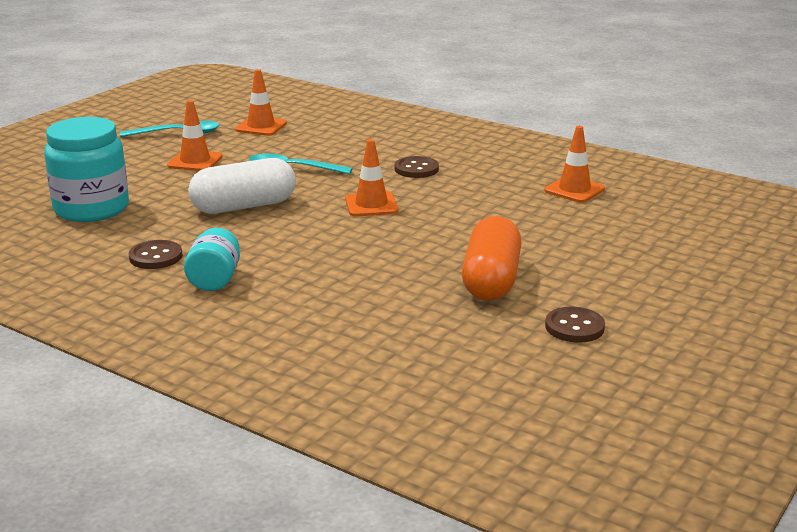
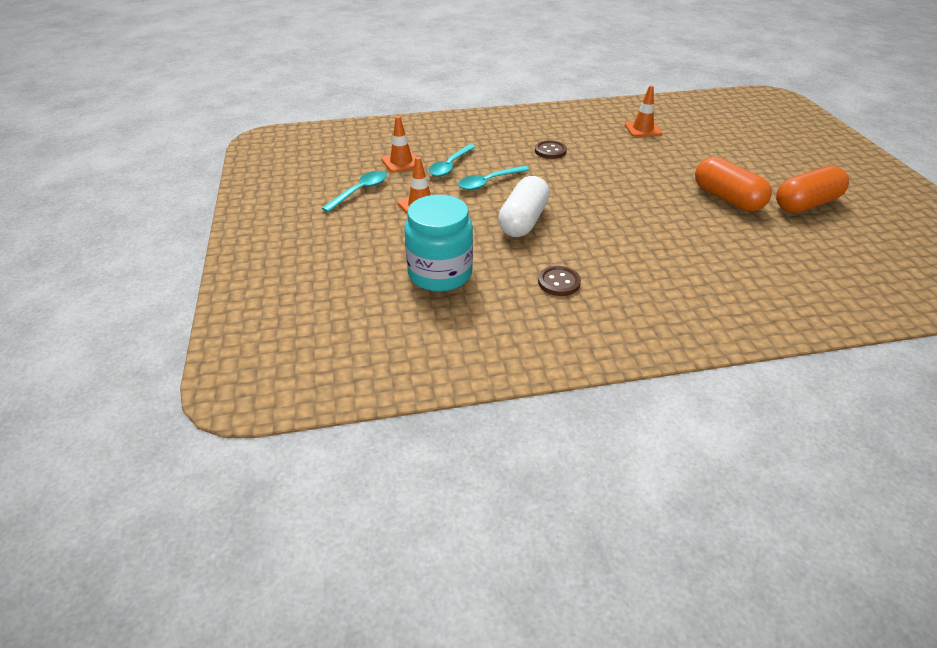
camera: 45 degrees left, 15 degrees up
turquoise jar [184,228,240,291] -> none
orange traffic cone [345,139,398,216] -> none
brown button [545,307,605,343] -> orange capsule [776,166,849,213]
none -> turquoise spoon [429,144,476,177]

